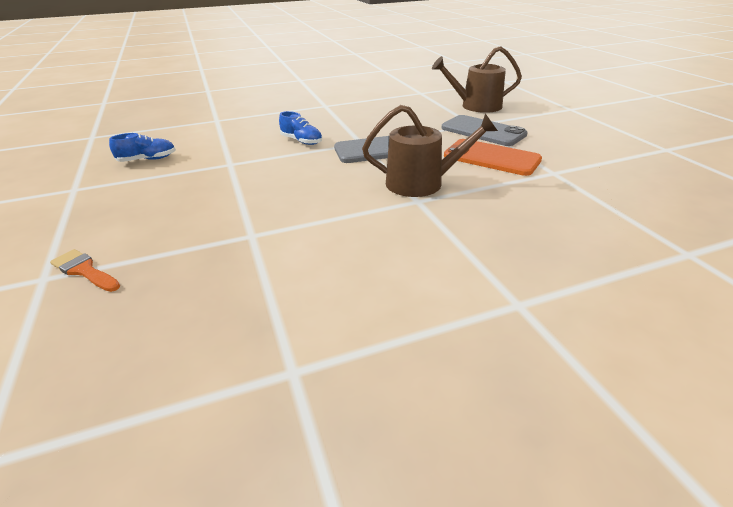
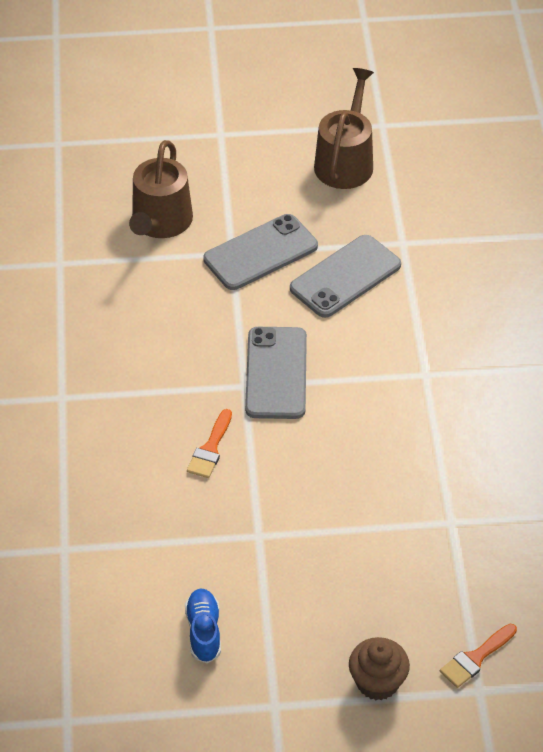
camera: 75 degrees left, 15 degrees up
blue shoe [279,111,322,145] -> orange brush [187,409,232,478]
brown watering can [362,105,498,197] -> brown watering can moved to [314,68,374,189]
orange phone [444,139,542,176] -> grey phone [290,235,401,318]
none -> brown cupcake [349,637,410,700]

